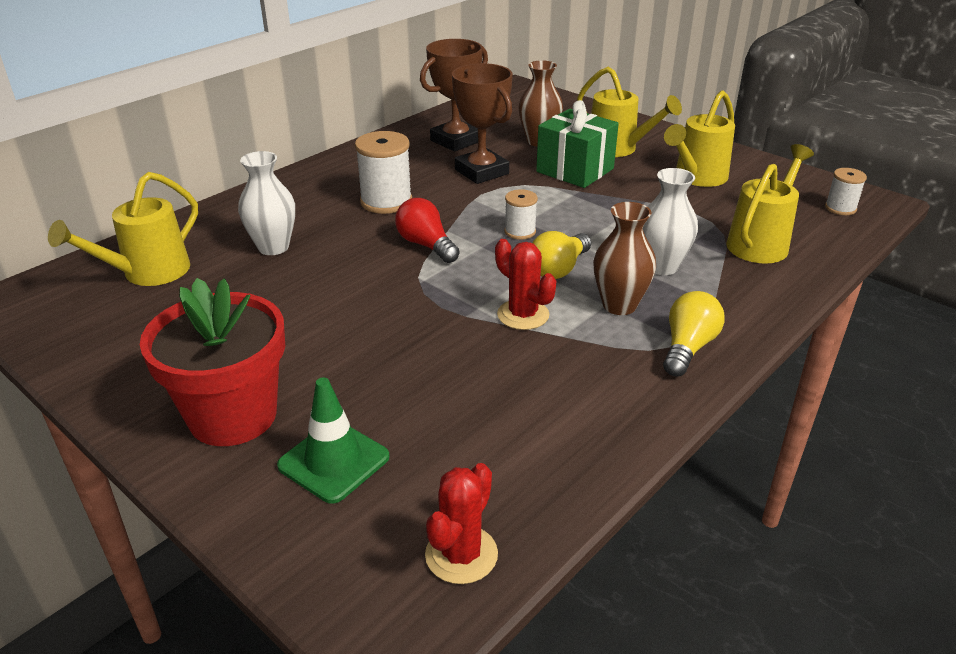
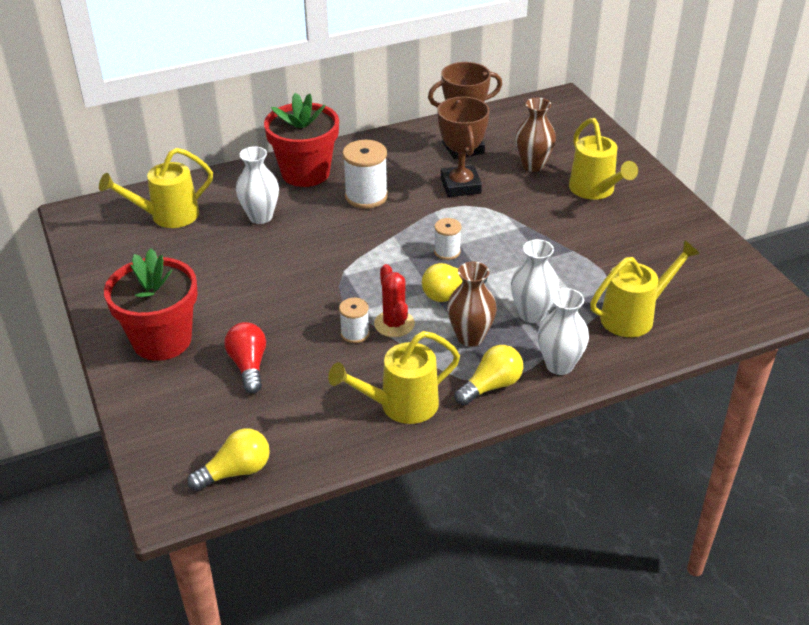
camera: 25 degrees right, 5 degrees up
green traffic cone [277,378,390,504] -> none
red light bulb [395,198,460,263] -> red light bulb moved to [224,322,266,393]
red cactus [425,463,498,584] -> yellow light bulb [187,428,270,491]
green gift [536,100,619,188] -> none
yellow watering can [664,90,735,187] -> yellow watering can moved to [328,331,460,424]
white spool [825,168,867,215] -> white spool moved to [339,298,370,343]
none -> red flower pot [264,93,339,187]
none -> white vase [538,288,589,375]

